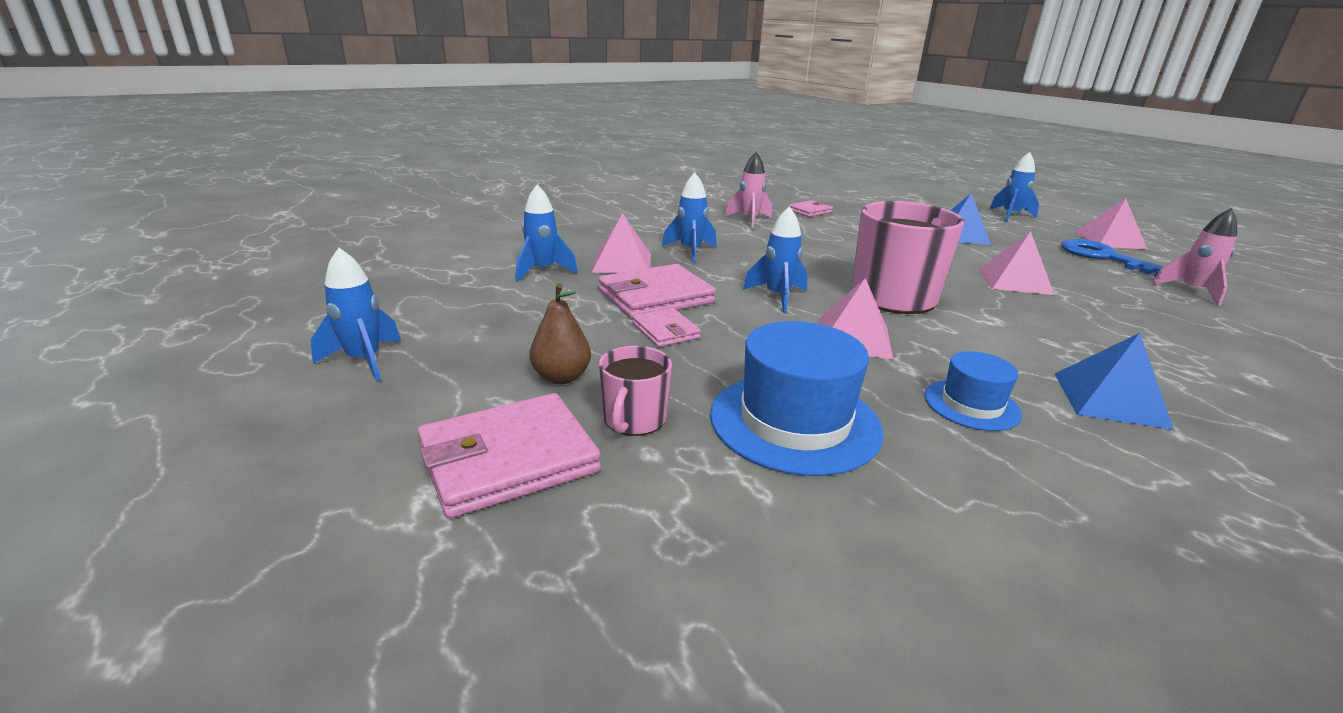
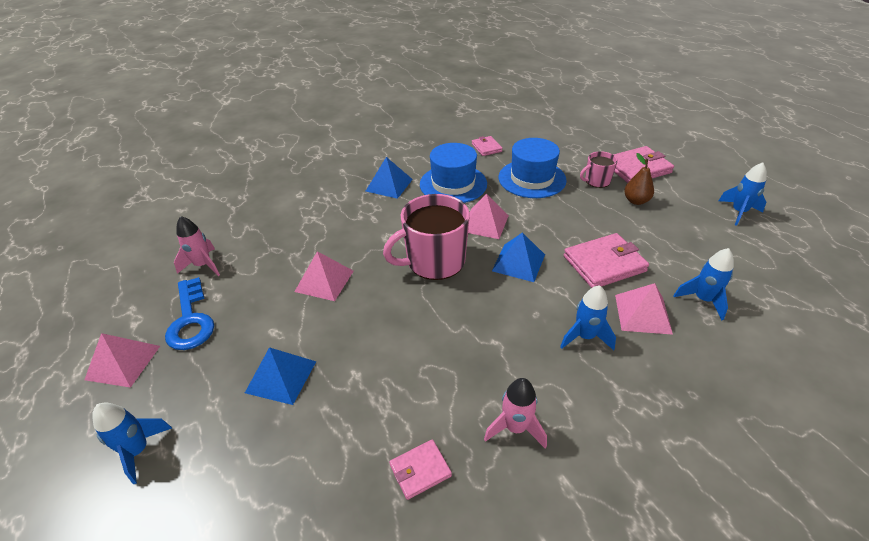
camera: 170 degrees left, 15 degrees up
pink mug [599,346,672,436] -> pink mug turned 135 degrees counterclockwise [580,151,618,188]
pink wallet [632,308,701,347] -> pink wallet moved to [472,136,503,156]
blue rocket [743,206,807,313] -> blue pyramid [492,232,545,282]
blue hat [925,351,1022,431] -> blue hat [420,143,487,203], size x1.77

